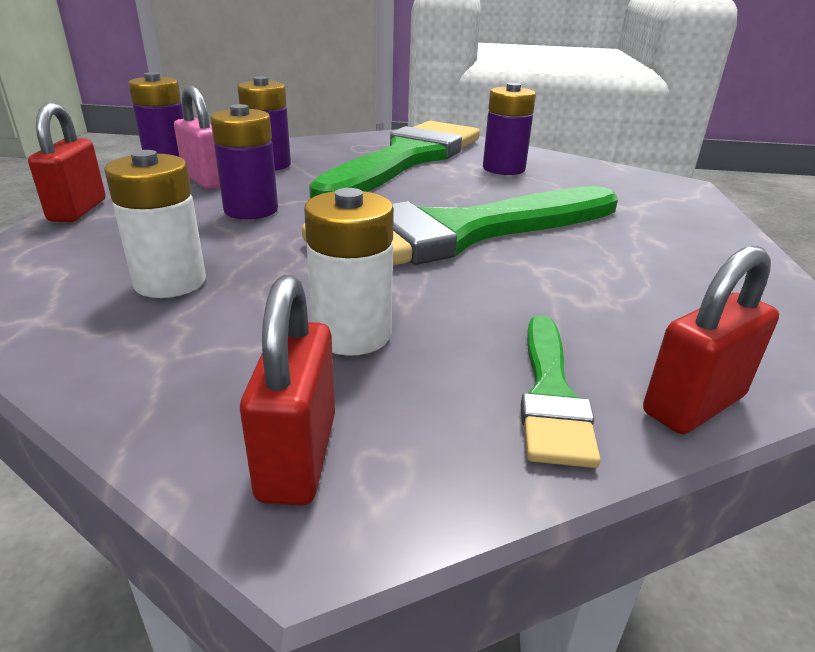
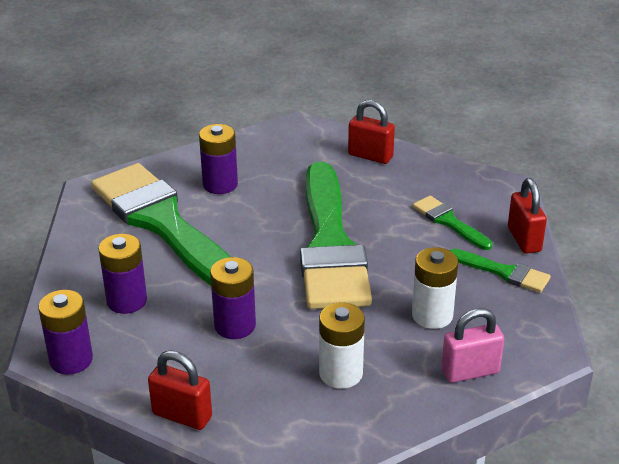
camera: 65 degrees left, 5 degrees up
pink padlock [174,86,220,189] -> pink padlock moved to [441,308,504,383]
red padlock [240,275,335,505] -> red padlock moved to [348,100,395,164]
none -> green brush [413,196,493,250]

